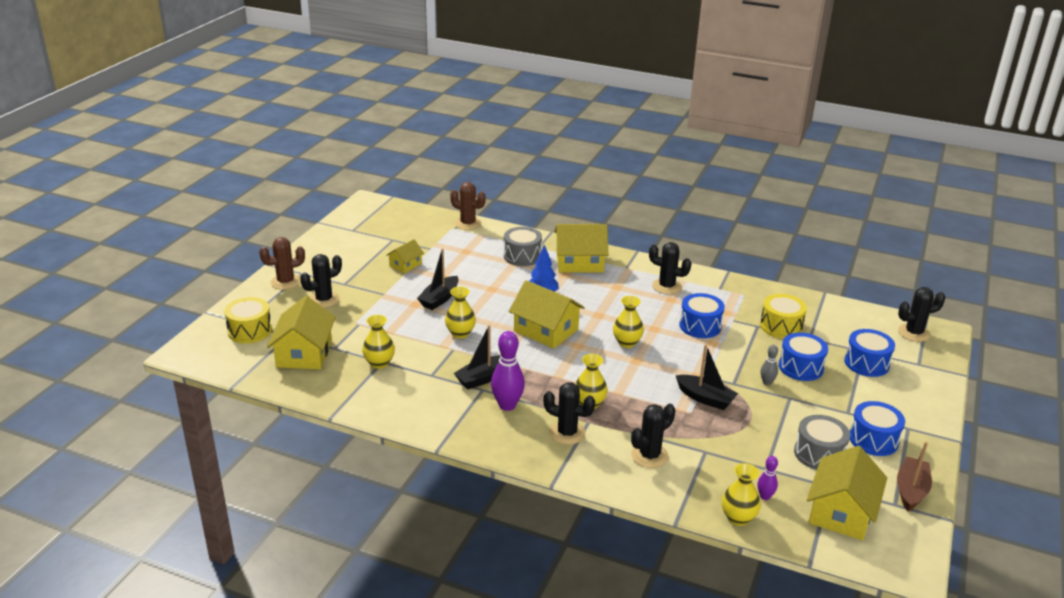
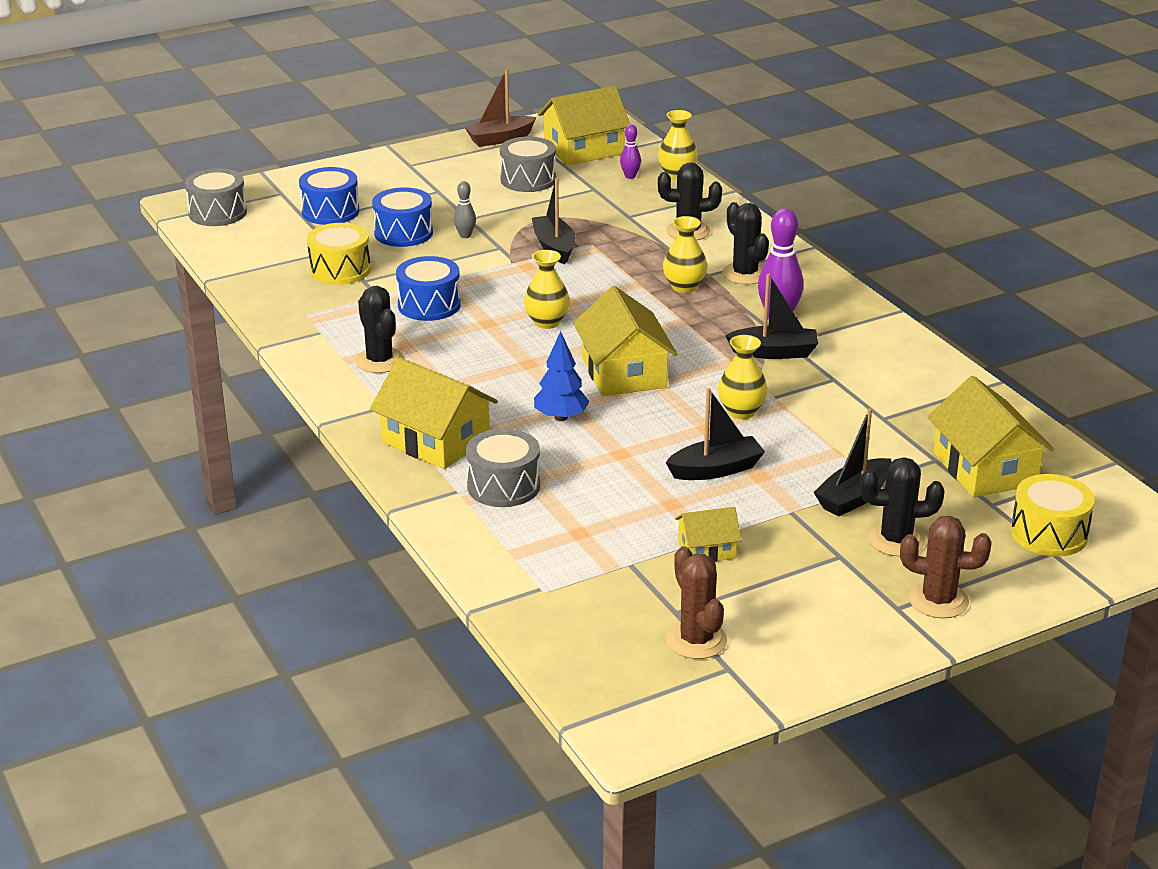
camera: 140 degrees left, 0 degrees up
yellow house [267,296,336,369] -> yellow house turned 60 degrees counterclockwise [928,376,1054,497]
yellow vase [362,315,395,369] -> none
brown cactus [450,182,486,230] -> brown cactus moved to [666,546,727,659]
blue drum [850,401,905,456] -> none
black cactus [898,287,945,342] -> grey drum [185,168,247,226]
none -> black boat [813,408,892,517]

